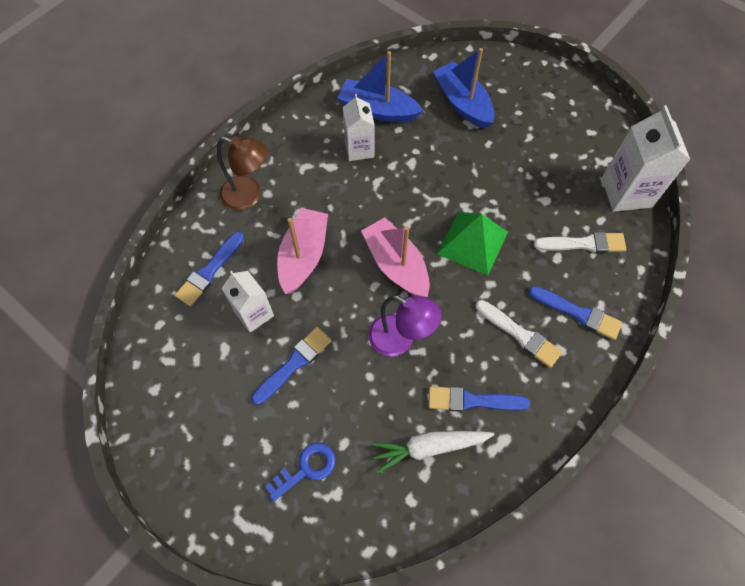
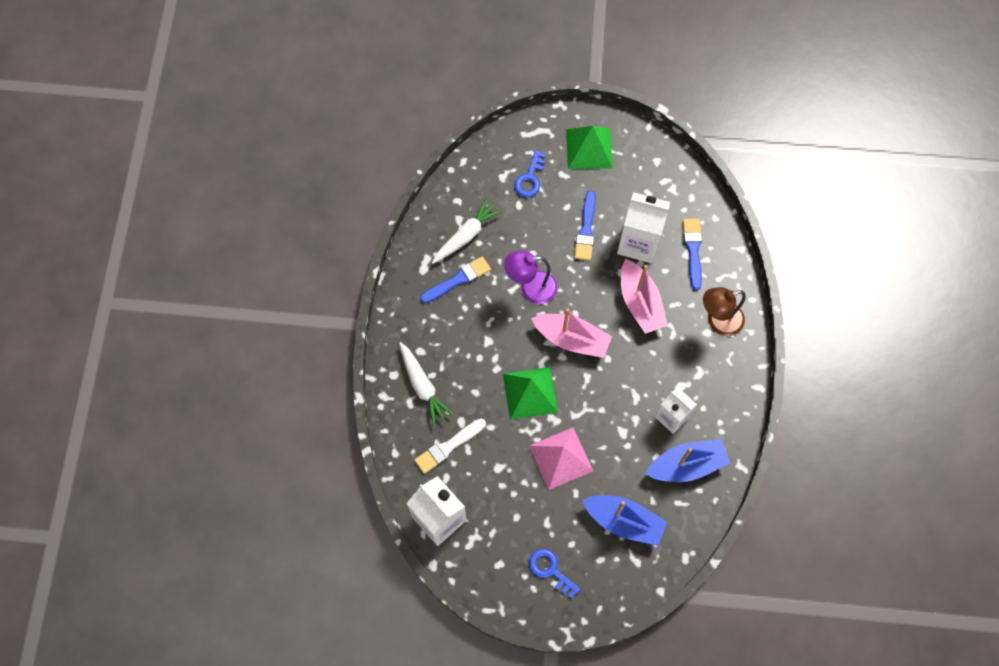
camera: 145 degrees right, 5 degrees up
white carton [221,271,274,333] -> white carton [617,192,670,263], size x1.54
white brush [476,300,562,368] -> none
blue brush [529,286,622,340] -> white carrot [399,342,454,426]
none -> pink pyramid [529,427,593,490]
none -> blue key [529,549,581,599]
none -> green pyramid [566,126,613,169]

